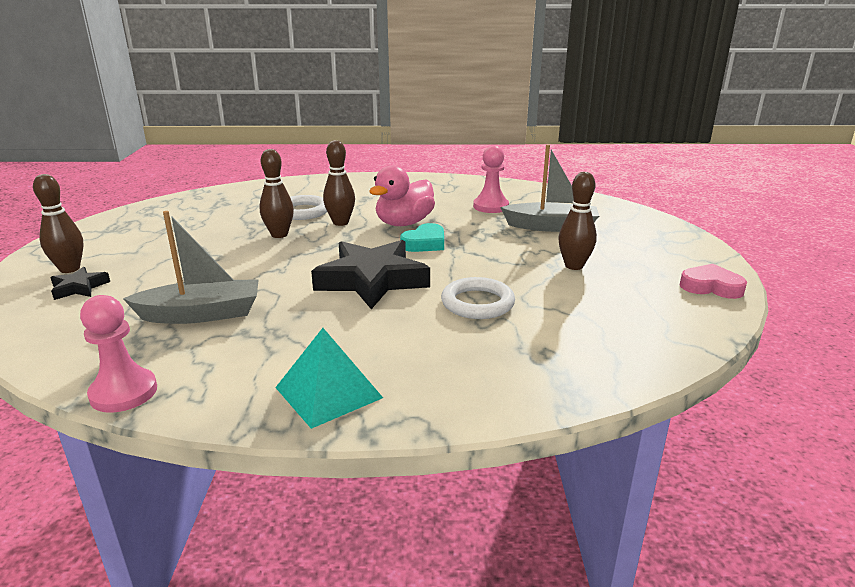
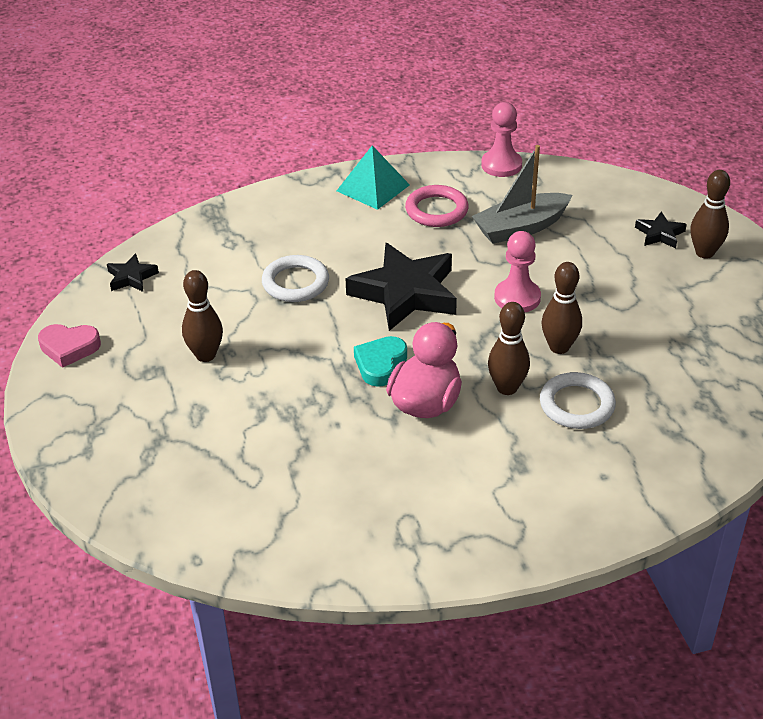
camera: 165 degrees right, 15 degrees up
pink pawn [473,146,509,213] -> pink pawn moved to [494,231,541,312]
grey boat [500,144,599,232] -> none
none -> black star [107,253,159,292]
none -> pink ring [405,185,469,227]

